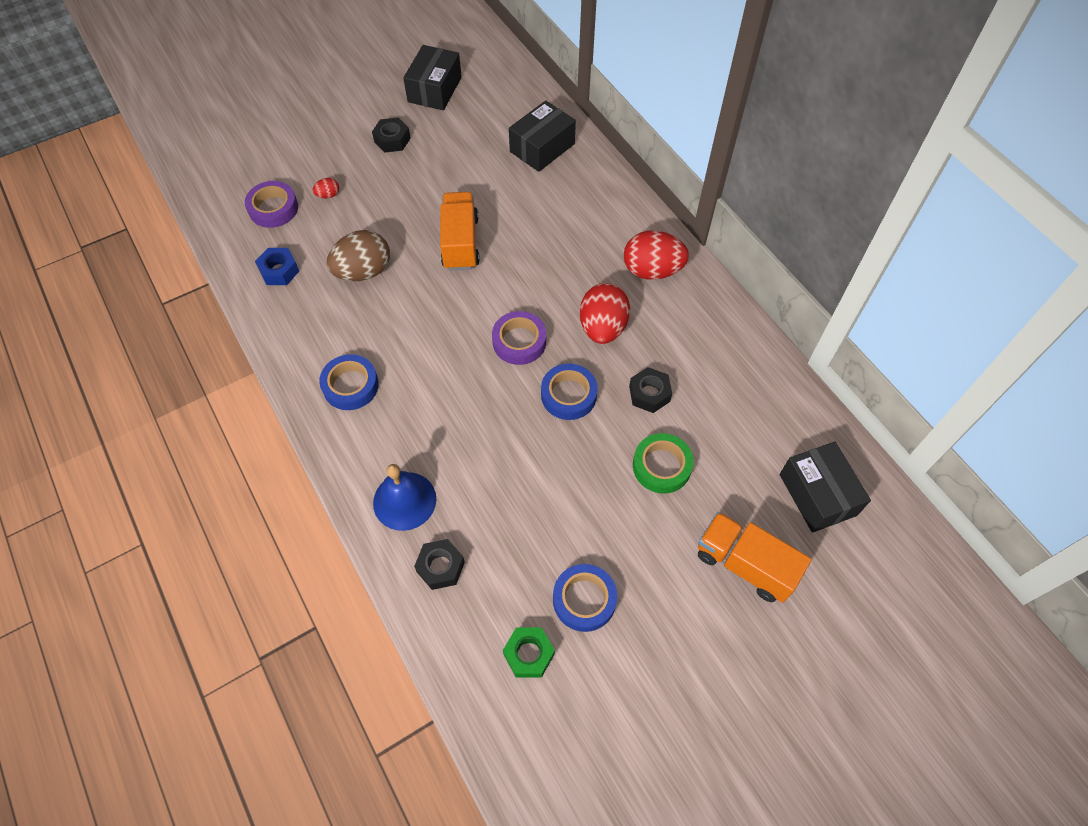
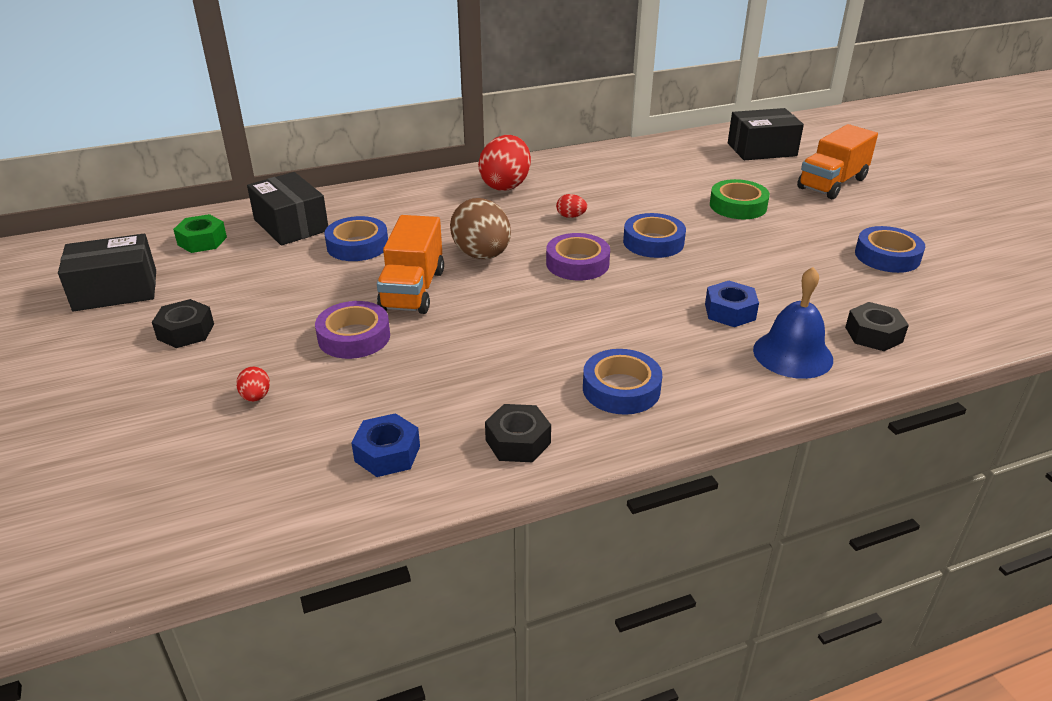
camera: 80 degrees left, 25 degrees down
purple tape [245,181,298,228] -> purple tape moved to [315,301,390,359]
brown egg [327,230,390,281] -> brown egg moved to [450,198,511,259]
black box [403,45,462,110] -> black box turned 45 degrees counterclockwise [58,234,156,311]
orange truck [440,192,480,270] -> orange truck turned 90 degrees counterclockwise [377,215,444,314]
green nut [503,628,555,677] -> green nut moved to [173,214,227,253]
red egg [580,283,630,344] -> red egg [556,194,587,218], size x0.44
black nut [629,367,672,413] -> black nut moved to [485,404,551,462]
none -> blue tape [324,216,388,261]
none -> blue nut [705,281,759,327]

